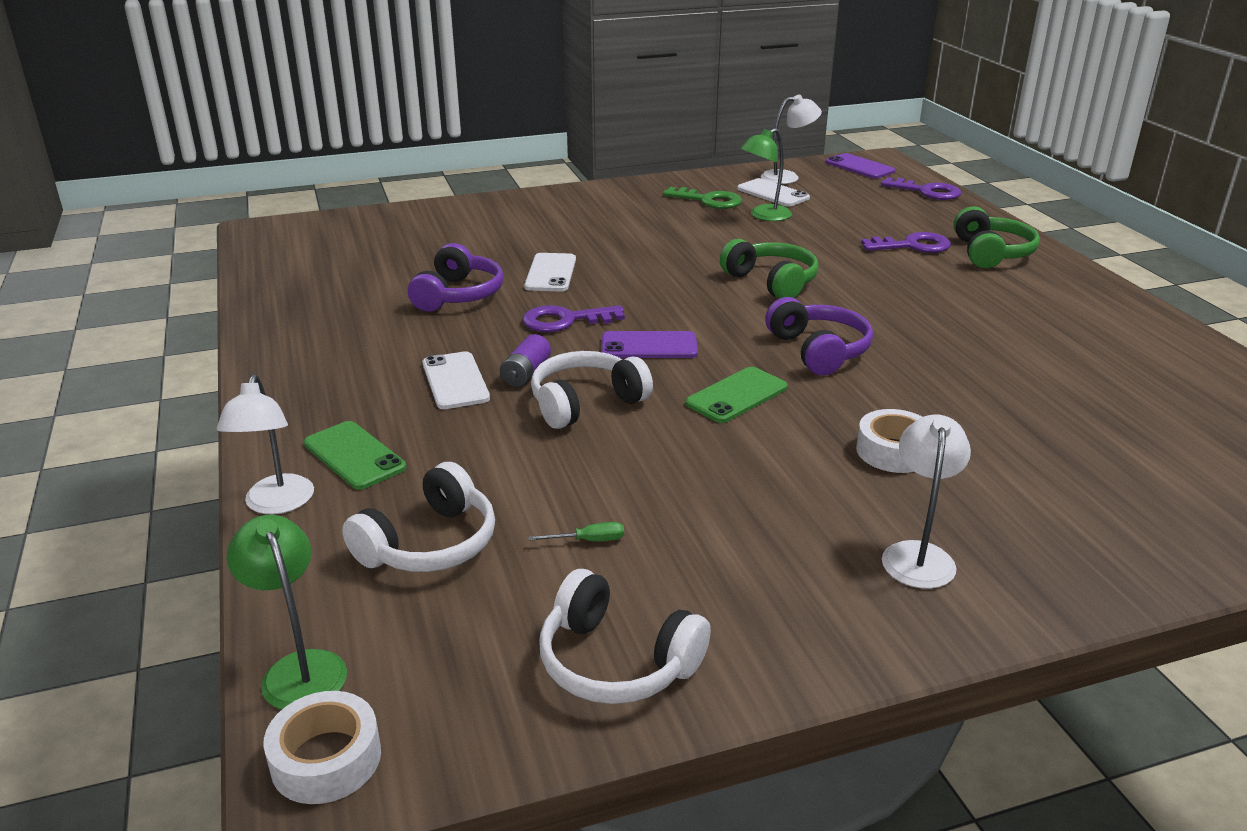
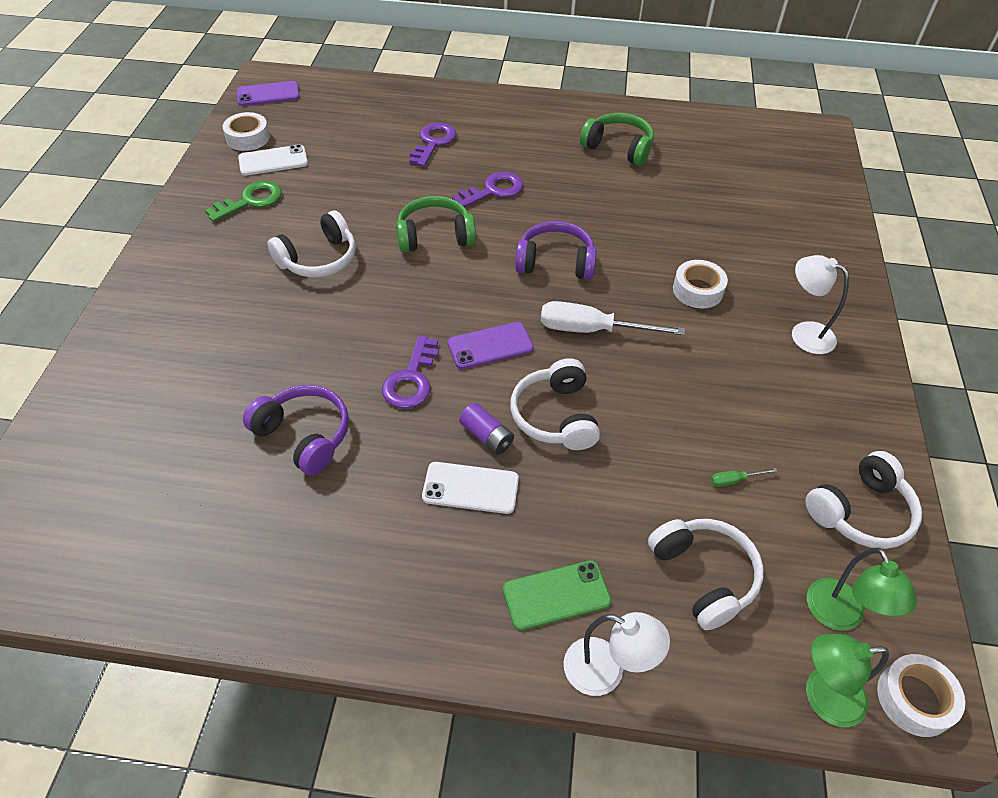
camera: 65 degrees left, 20 degrees up
white phone [524,253,576,291] -> none
green screwdriver [529,522,624,541] -> green screwdriver turned 120 degrees counterclockwise [711,468,778,487]
purple phone [602,331,698,358] -> purple phone turned 45 degrees clockwise [447,322,534,369]
green phone [685,367,788,423] -> white screwdriver [541,301,685,335]
green lamp [740,128,792,221] -> green lamp moved to [807,548,917,631]
white lamp [761,95,822,184] -> white tape [223,112,270,151]
purple key [881,177,961,200] -> purple key moved to [452,172,523,207]
green headphones [954,206,1040,268] -> green headphones moved to [580,113,654,166]
none -> white headphones [267,211,356,277]

